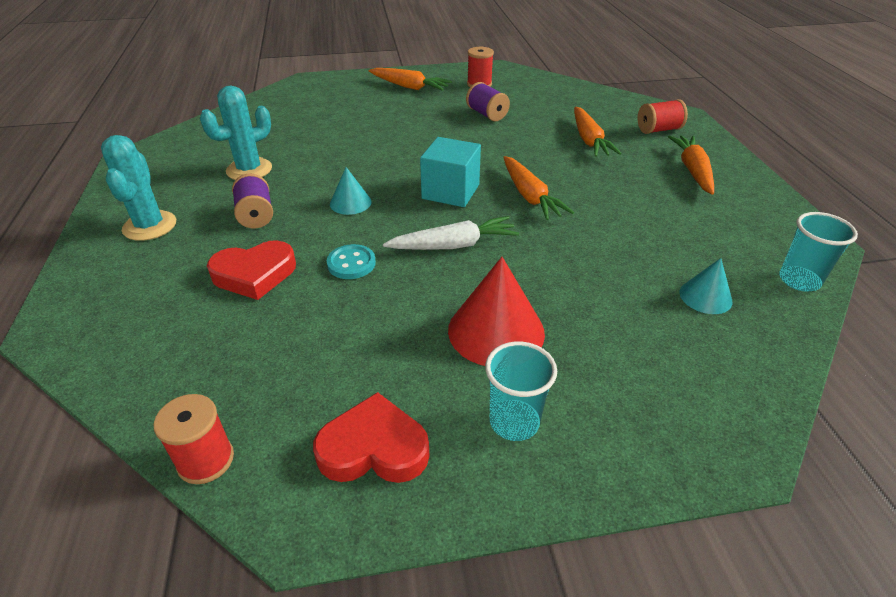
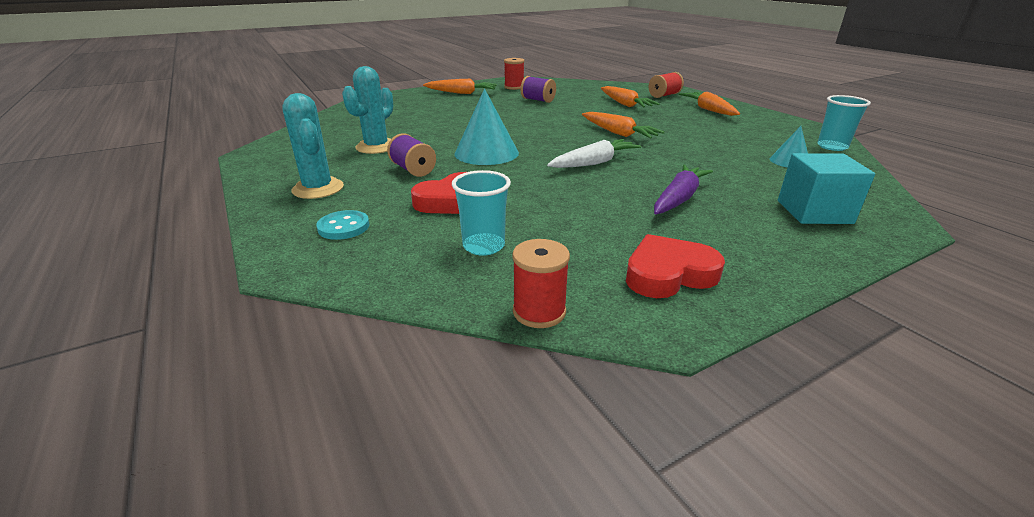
camera: 20 degrees left, 10 degrees down
turquoise button [327,244,376,279] -> turquoise button moved to [316,210,370,240]
turquoise cone [330,167,372,215] -> turquoise cone [455,89,519,165], size x1.79
turquoise cube [420,137,481,207] -> turquoise cube moved to [778,153,875,224]
red cone [448,257,545,366] -> purple carrot [654,165,713,214]
turquoise cup [485,342,557,441] -> turquoise cup moved to [452,170,511,256]

